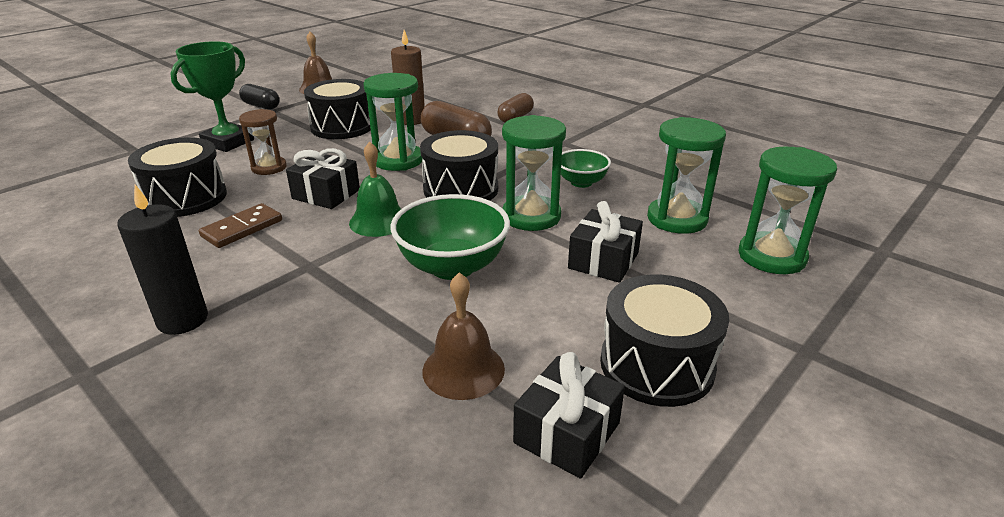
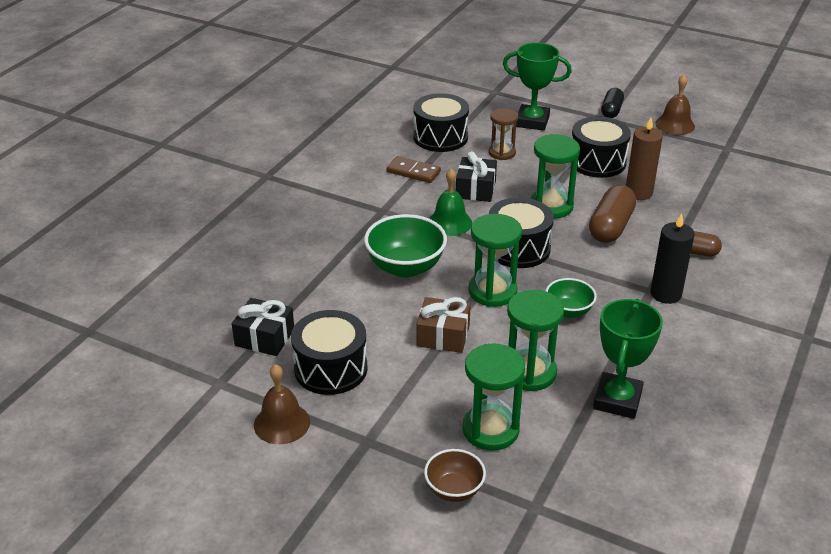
camera: 75 degrees right, 5 degrees up
black candle [117,185,208,335] -> black candle moved to [650,213,695,304]
brown bell [422,272,505,400] -> brown bell moved to [254,364,310,444]
black gift [568,201,643,283] -> brown gift [416,297,471,353]
none -> brown bowl [424,449,486,502]
none -> green trophy [593,299,663,419]

